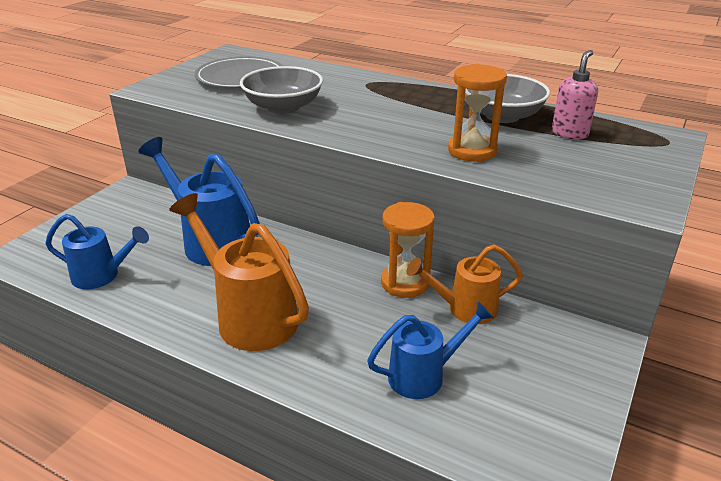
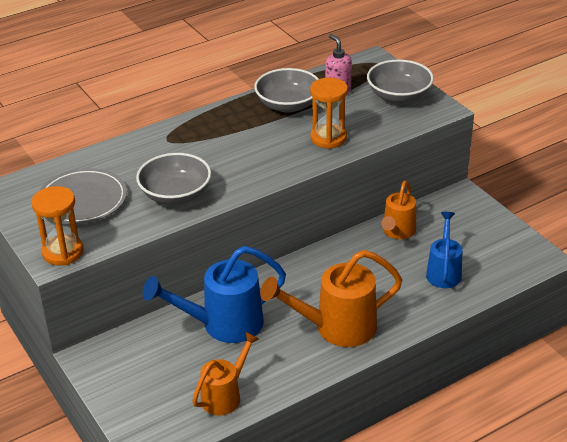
camera: 60 degrees left, 5 degrees up
blue watering can [45,214,149,289] -> orange watering can [192,332,259,416]
orange hourglass [381,202,435,298] -> orange hourglass moved to [31,186,84,265]
none -> grey bowl [367,60,434,103]

